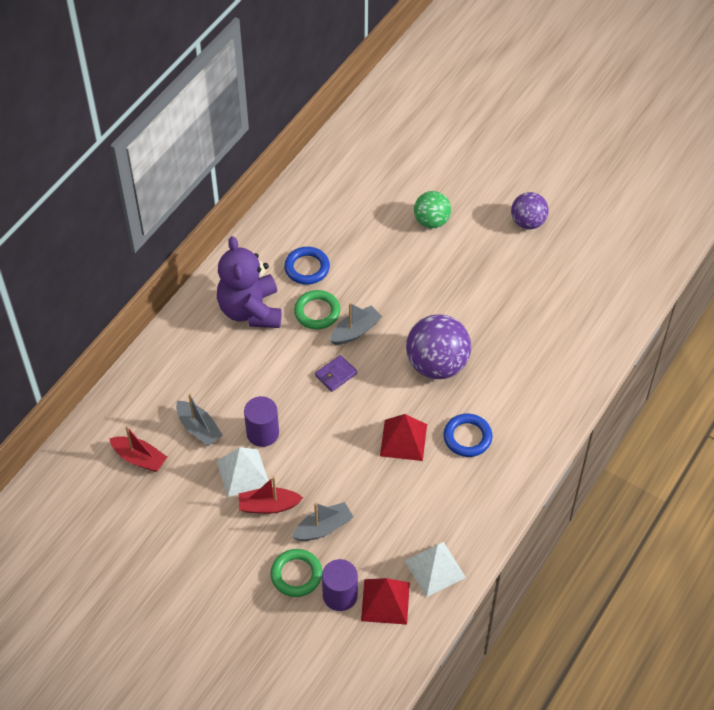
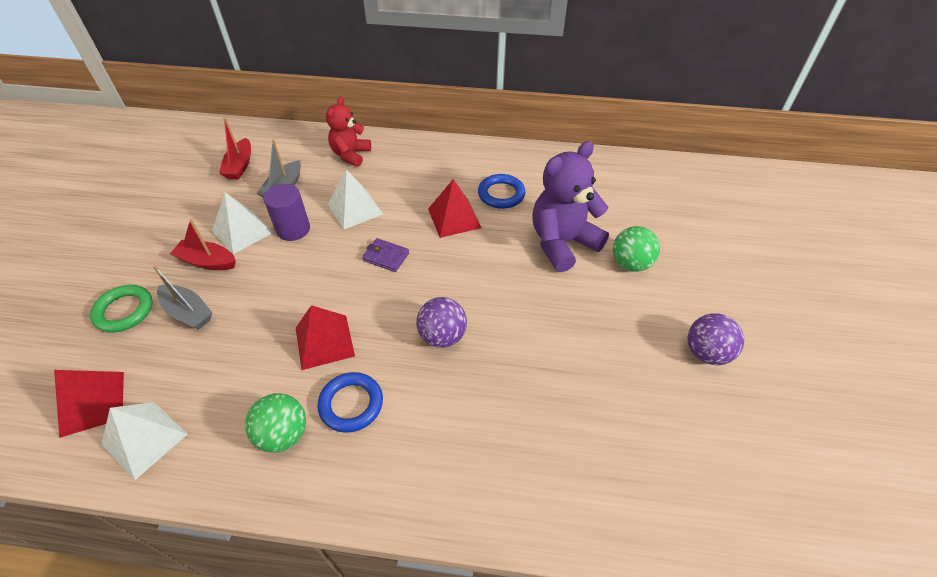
camera: 65 degrees right, 5 degrees down
purple teddy bear [217,236,281,328] -> purple teddy bear moved to [532,141,609,272]
red boat [239,476,303,514] -> red boat turned 45 degrees counterclockwise [170,219,236,270]
green ring [294,290,340,329] -> red pyramid [428,179,481,238]
purple cylinder [322,559,358,611] -> none
grey boat [330,303,382,345] -> none
purple ball [406,314,471,379] -> purple ball [416,297,467,348], size x0.62
none -> green ball [245,393,306,453]
none -> red teddy bear [326,96,371,167]
none -> white pyramid [328,170,383,229]

